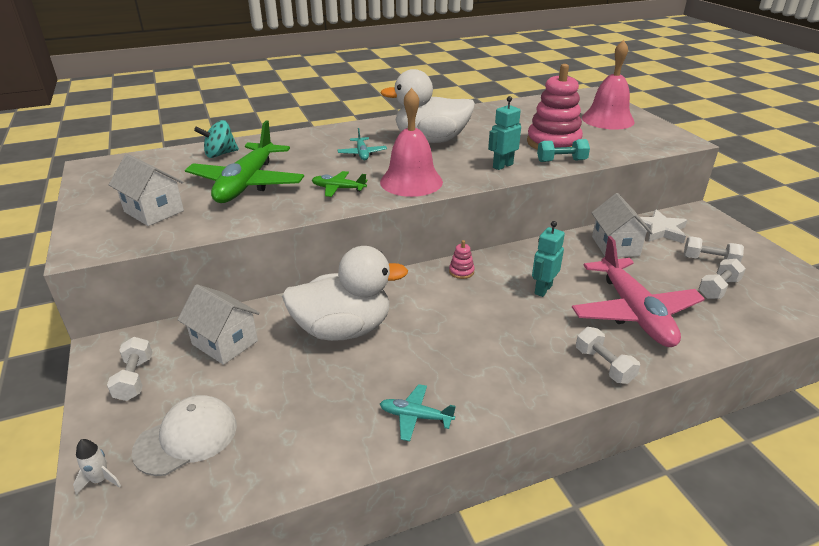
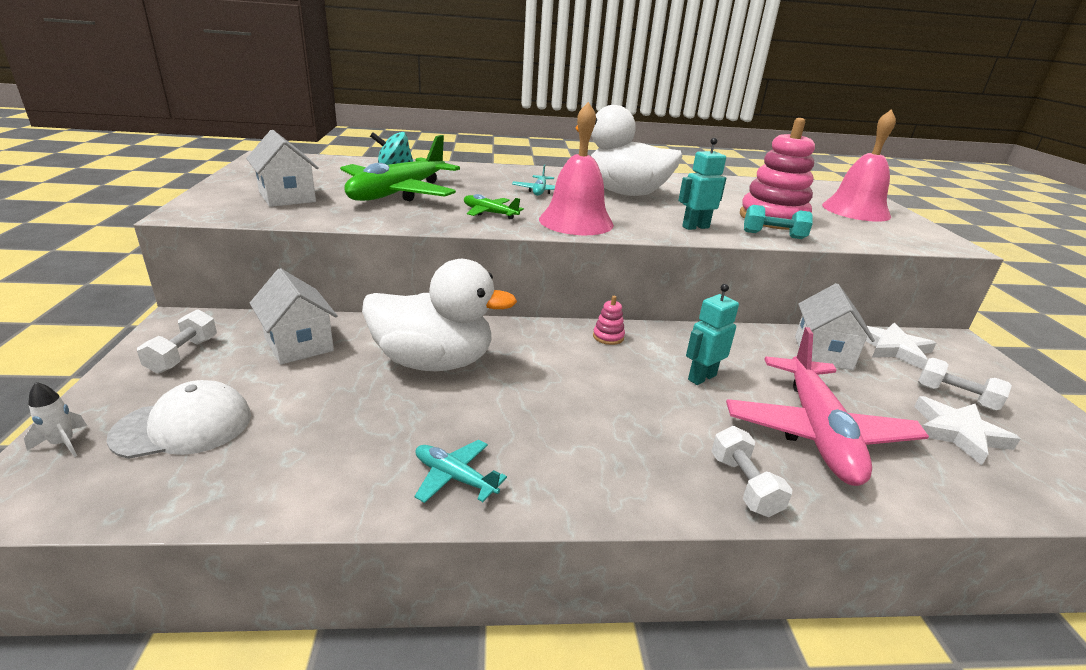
camera: 15 degrees right, 5 degrees down
white dumbbell [699,259,746,299] -> white star [914,396,1020,465]

